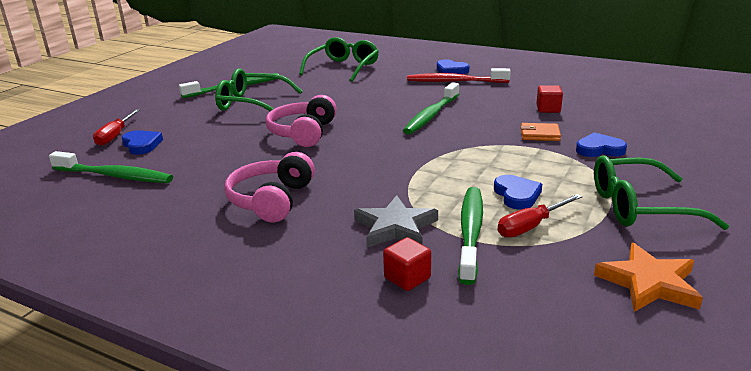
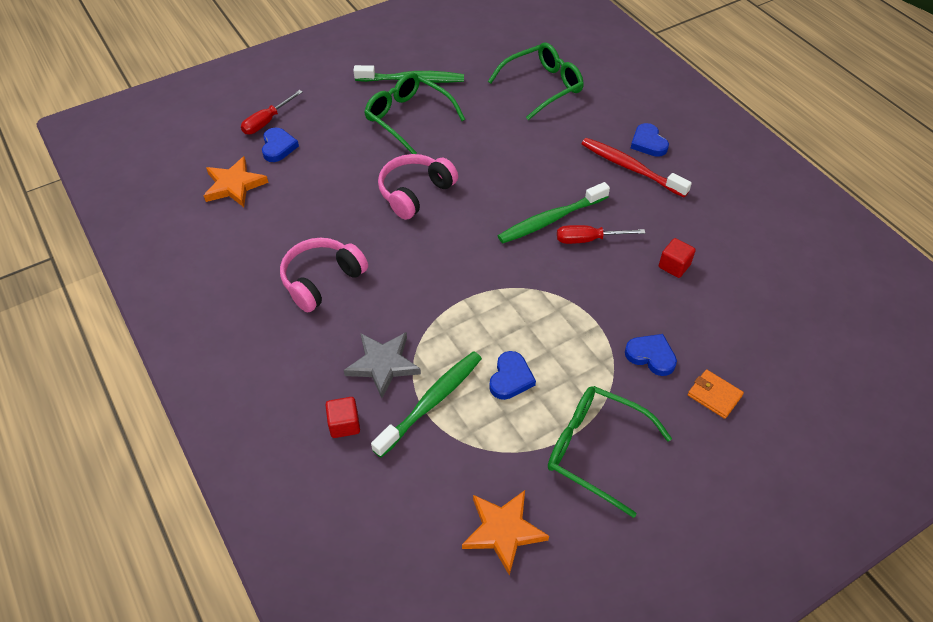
camera: 30 degrees right, 25 degrees up
green toothbrush [49,151,173,183] -> orange star [204,156,269,207]
red screwdriver [498,194,583,238] -> red screwdriver moved to [557,225,645,244]
orange wallet [521,123,561,141] -> orange wallet moved to [688,370,744,419]

